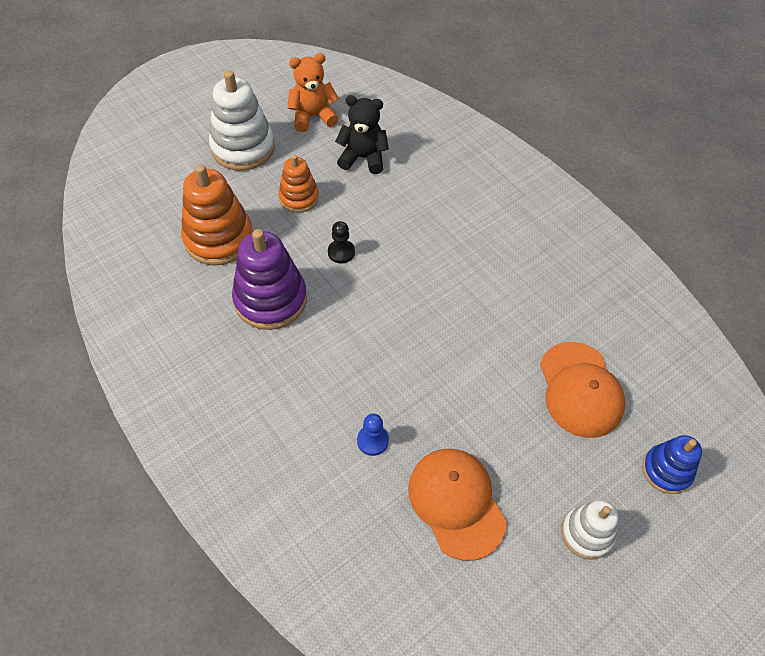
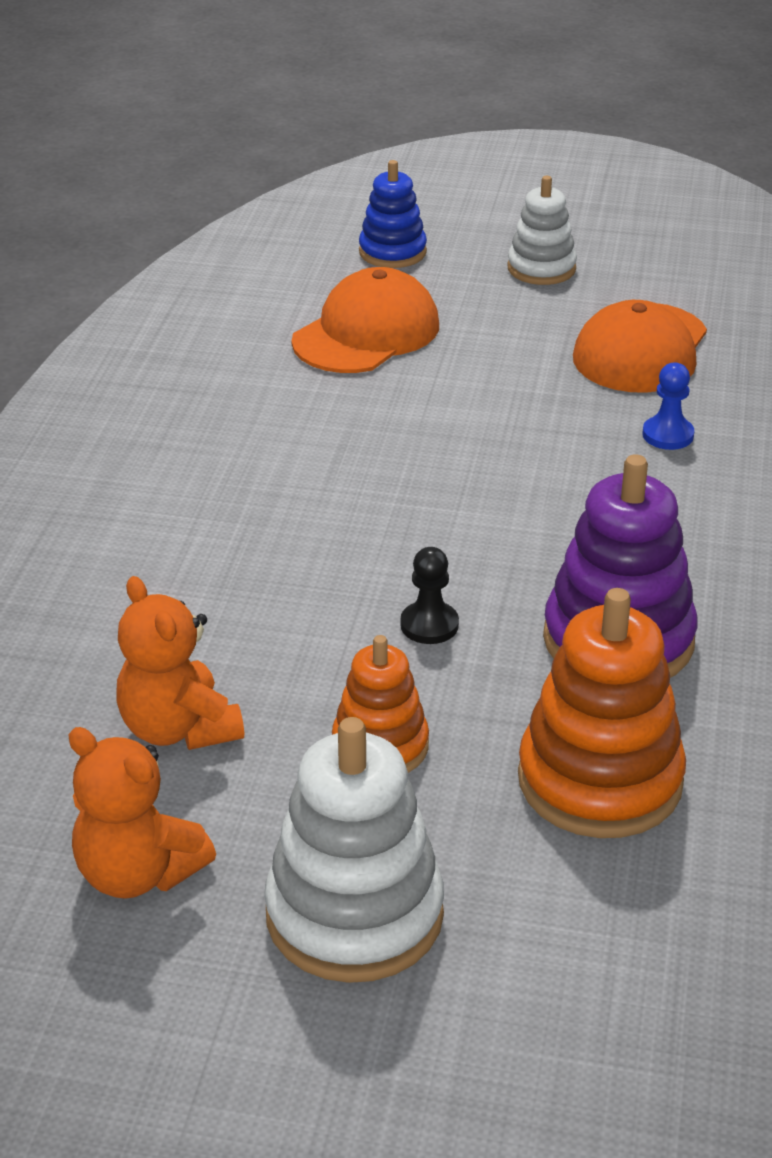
camera: 130 degrees left, 20 degrees down
black teddy bear [335,95,389,174] -> orange teddy bear [116,576,244,750]

